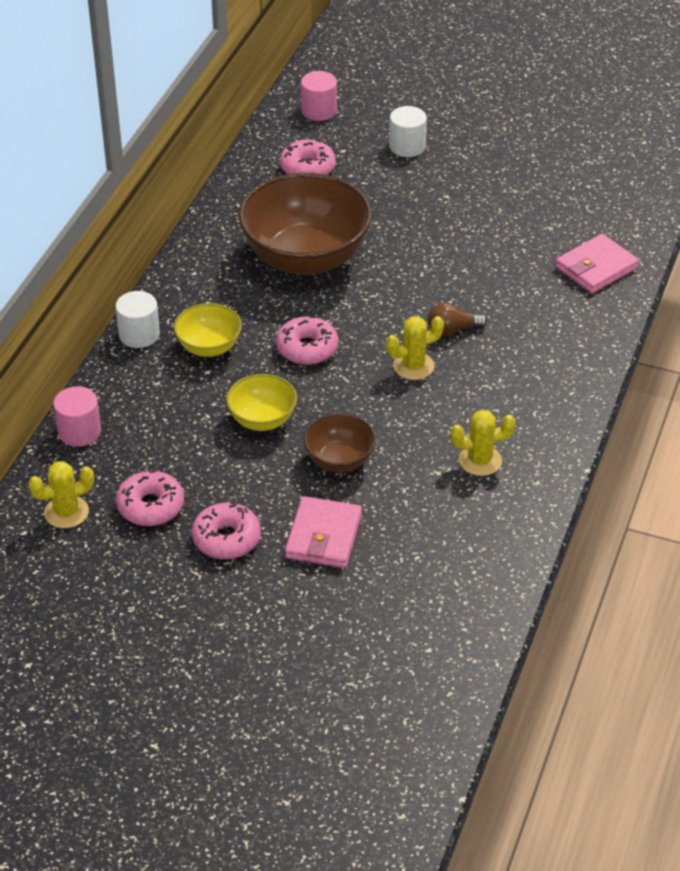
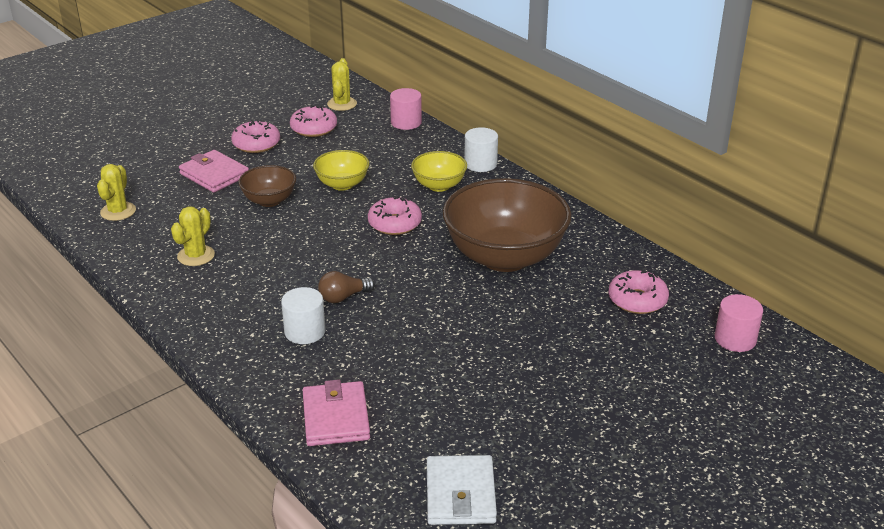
camera: 120 degrees right, 10 degrees down
yellow cactus [386,316,444,380] -> yellow cactus moved to [97,164,136,221]
white cylinder [389,106,427,157] -> white cylinder moved to [281,287,326,344]
brown light bulb [428,303,487,336] -> brown light bulb turned 135 degrees counterclockwise [318,271,375,303]
none -> white wallet [427,455,497,525]

